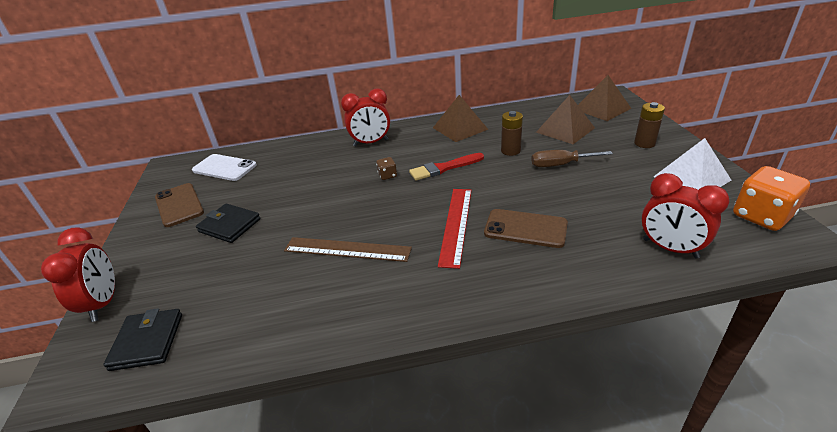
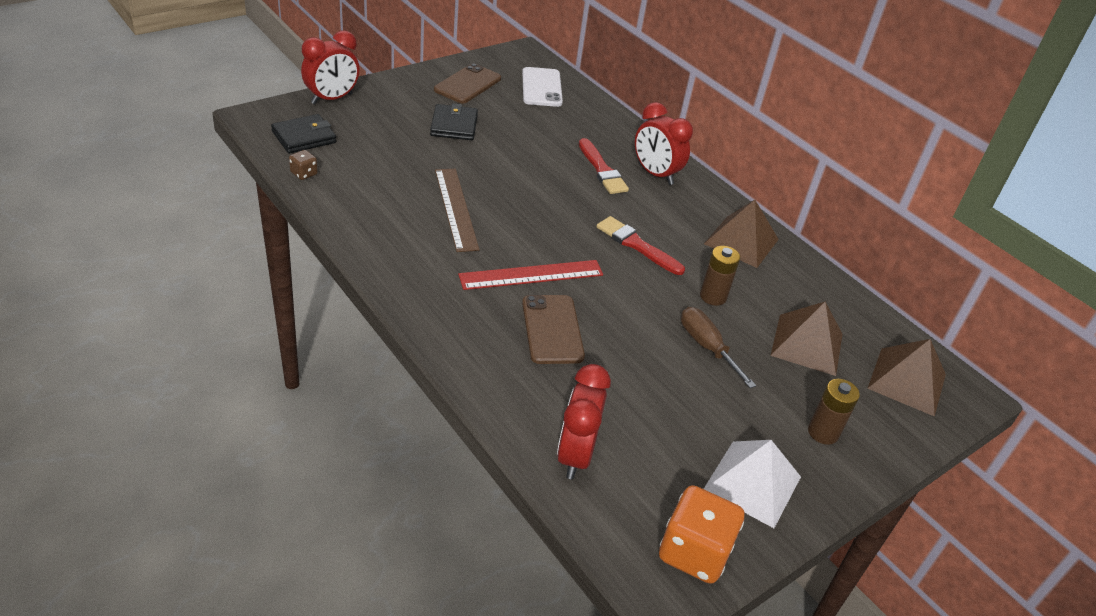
camera: 55 degrees right, 5 degrees up
brown dice [376,157,397,180] -> brown dice moved to [289,150,318,180]
none -> red brush [579,138,629,194]

